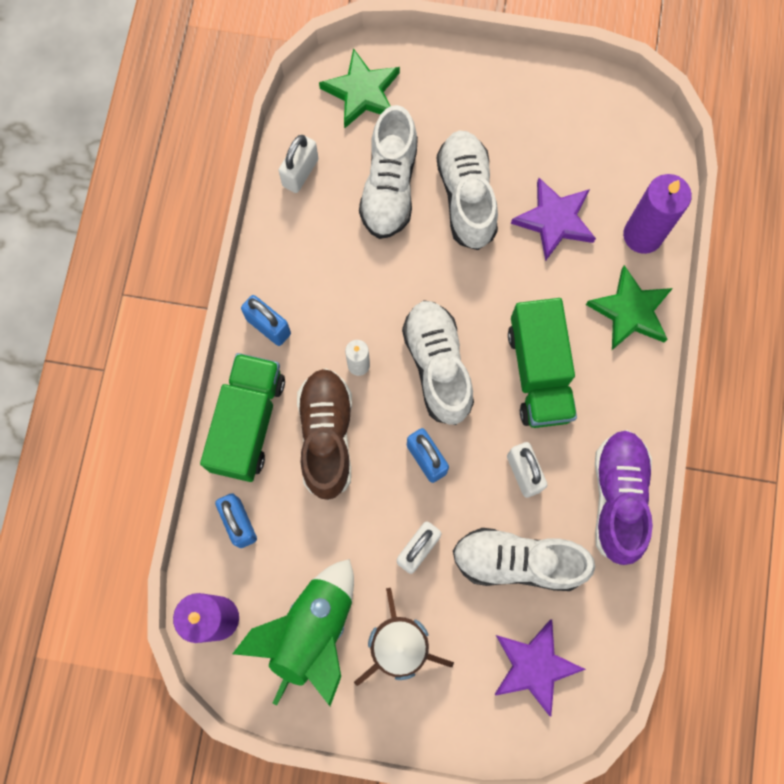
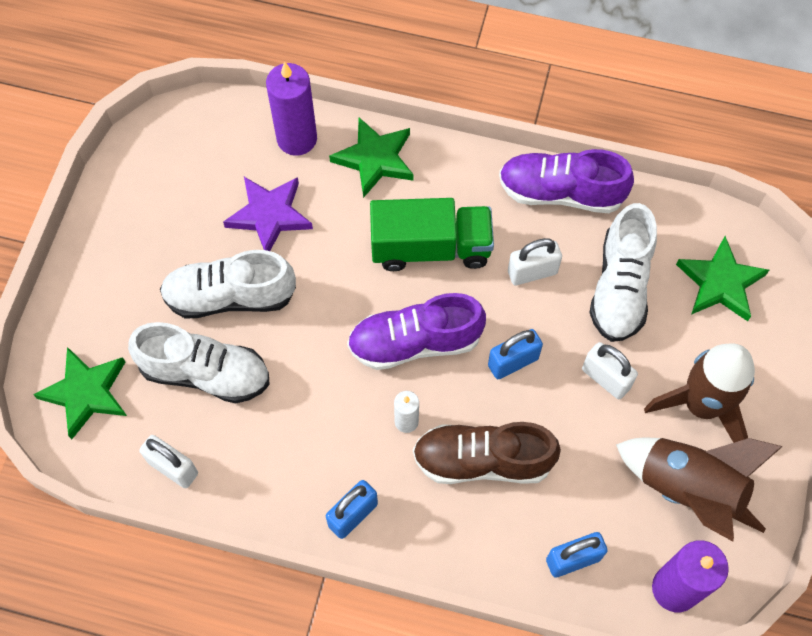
camera: 85 degrees left, 10 degrees down
green truck [200,353,285,482] -> none
green rocket [233,559,354,706] -> brown rocket [616,438,783,541]
white shoe [402,300,474,425] -> purple shoe [347,293,486,370]
purple star [494,619,586,717] -> green star [676,236,769,321]

